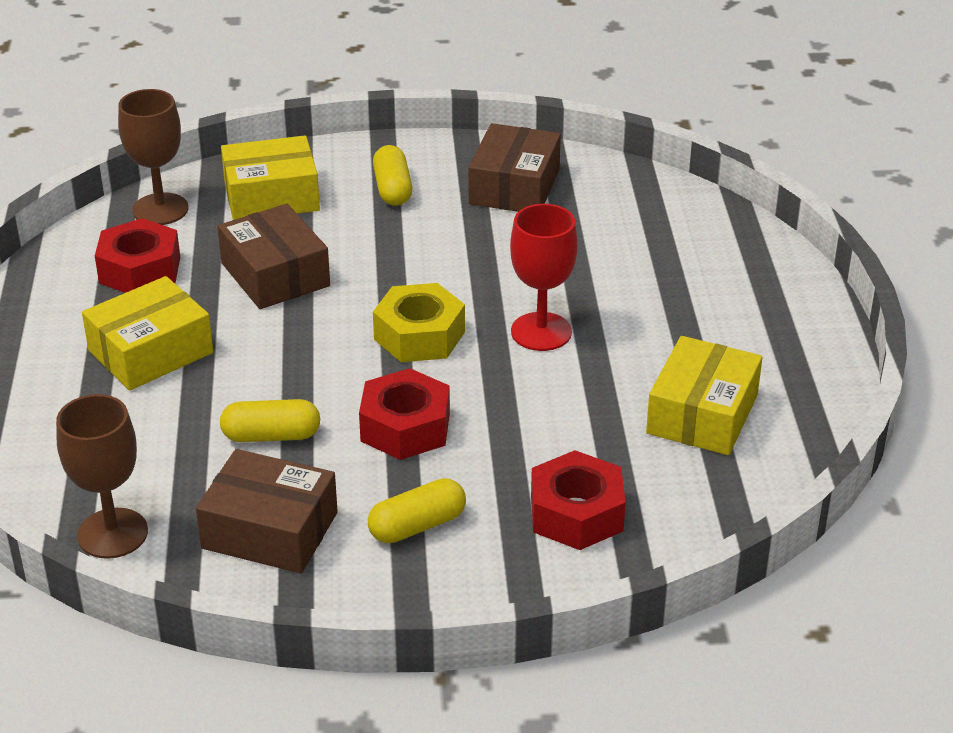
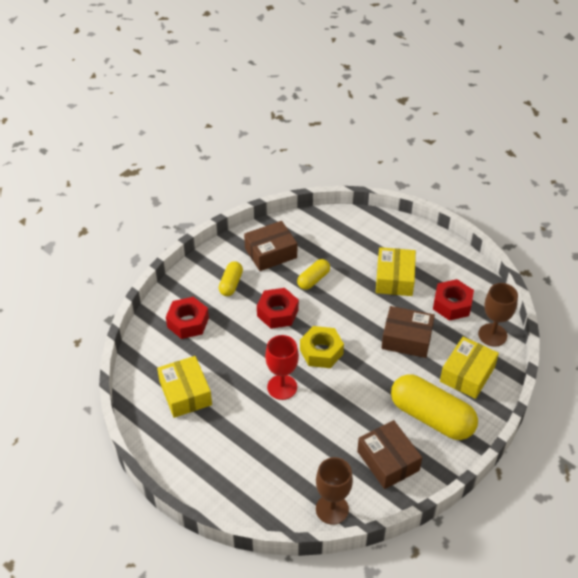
camera: 135 degrees right, 10 degrees up
brown goblet [56,394,148,559] -> brown goblet moved to [316,457,353,525]
yellow capsule [373,145,413,206] -> yellow capsule [391,374,478,440], size x1.98

